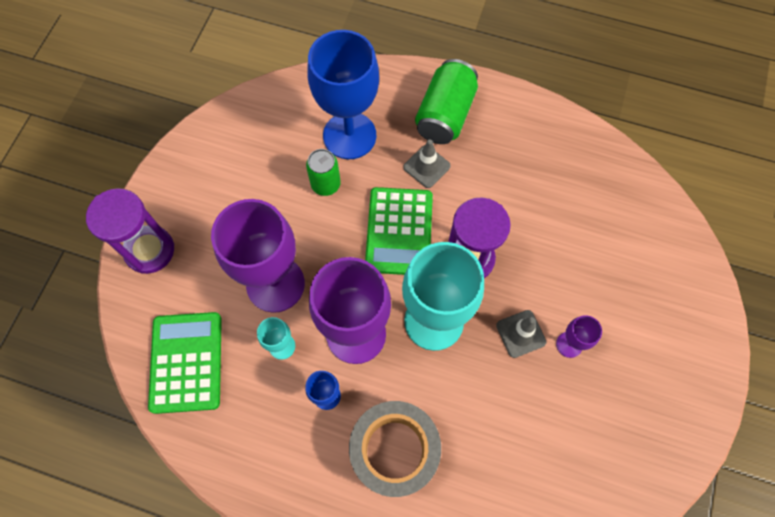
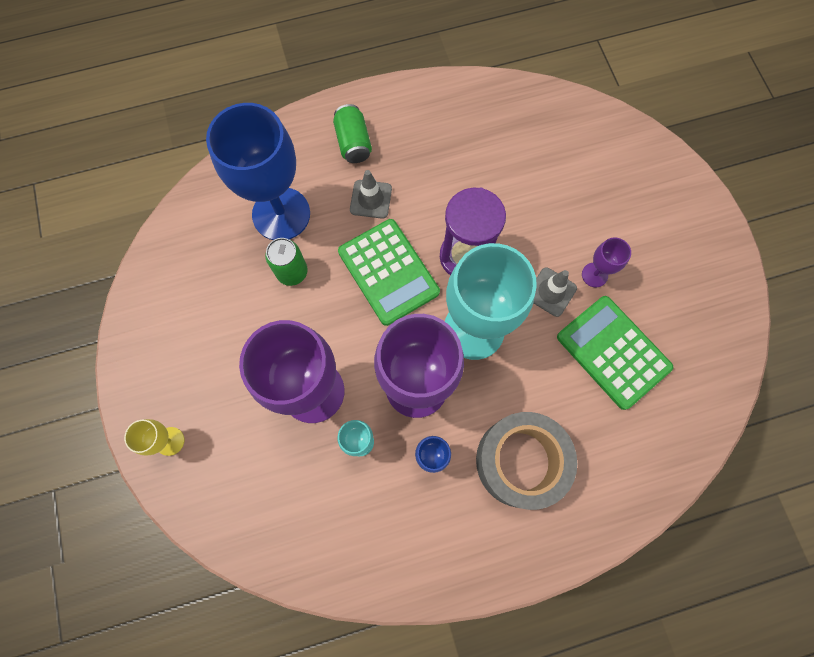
camera: 35 degrees left, 5 degrees up
purple hourglass [86,188,174,274] -> yellow goblet [124,419,184,456]
green calculator [148,312,222,414] -> green calculator moved to [557,296,673,410]
green can [415,59,478,144] -> green can [333,104,372,163], size x0.64

